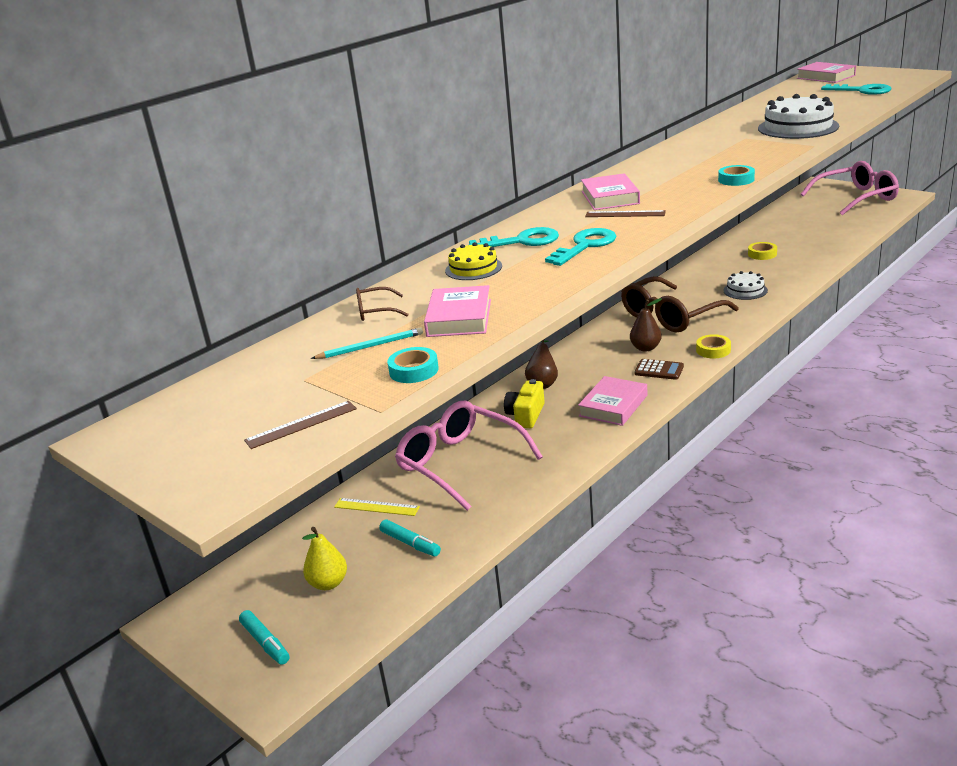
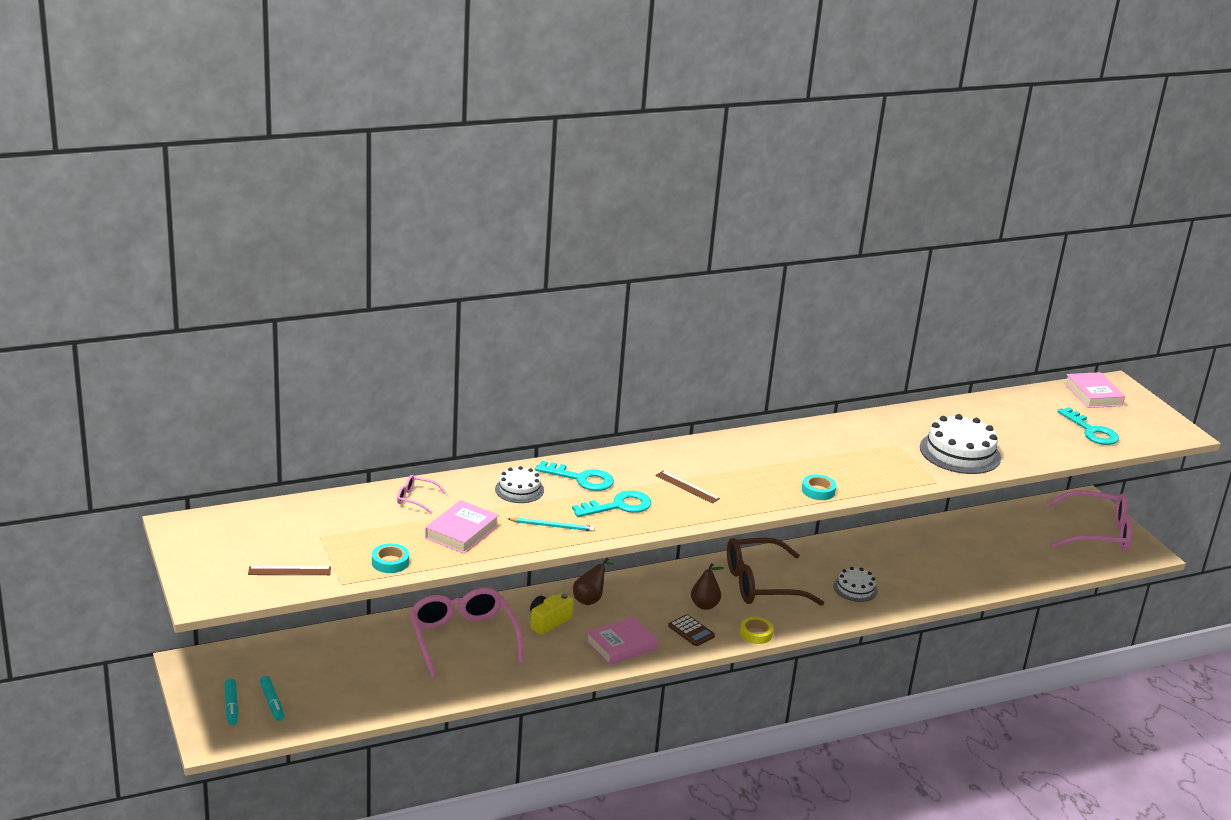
camera: 20 degrees right, 0 degrees up
yellow pear [302,527,347,590] -> none
turquoise pencil [311,327,423,359] -> turquoise pencil moved to [508,517,595,532]
yellow ruler [334,498,420,516] -> none
brown glasses [356,287,409,321] -> pink glasses [397,475,447,514]
turquoise marker [379,520,441,556] -> turquoise marker moved to [260,676,284,721]
yellow cake [445,242,502,280] -> white cake [495,466,544,503]
pink book [581,173,640,210] -> none
yellow tape [748,242,777,260] -> none

